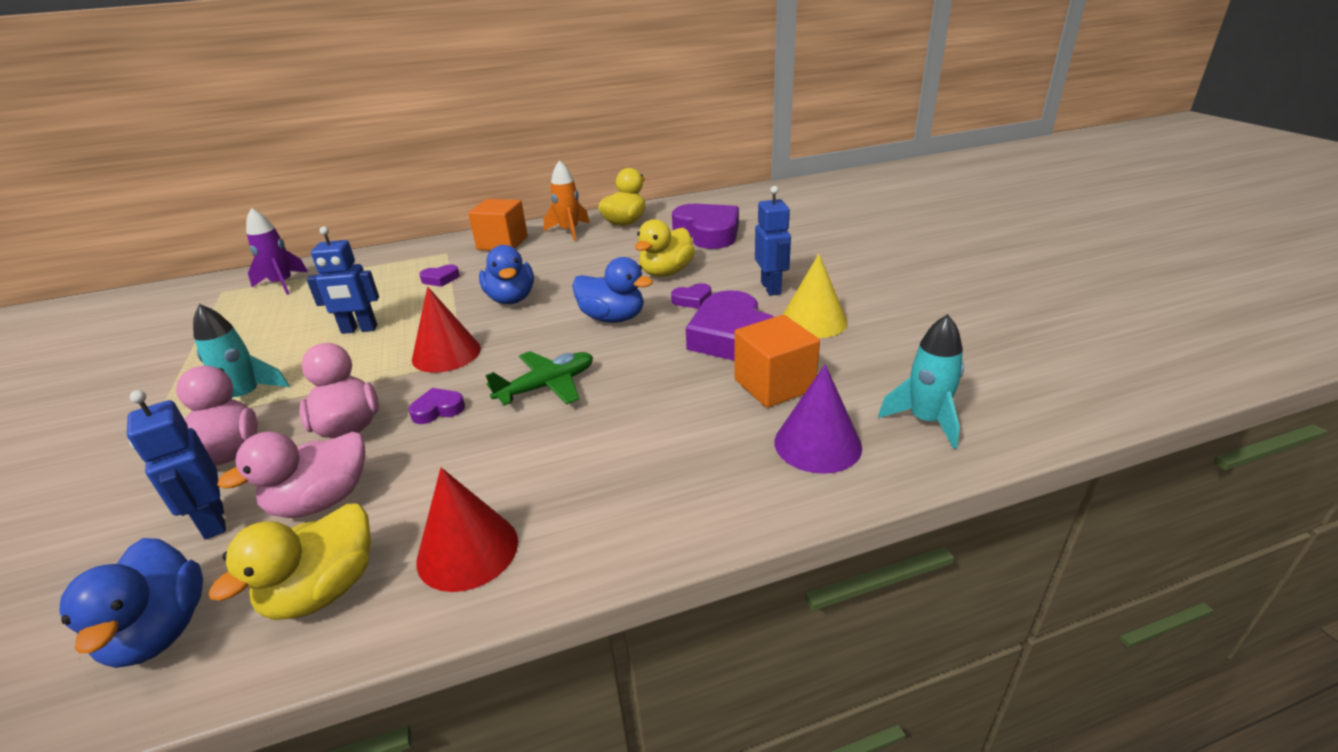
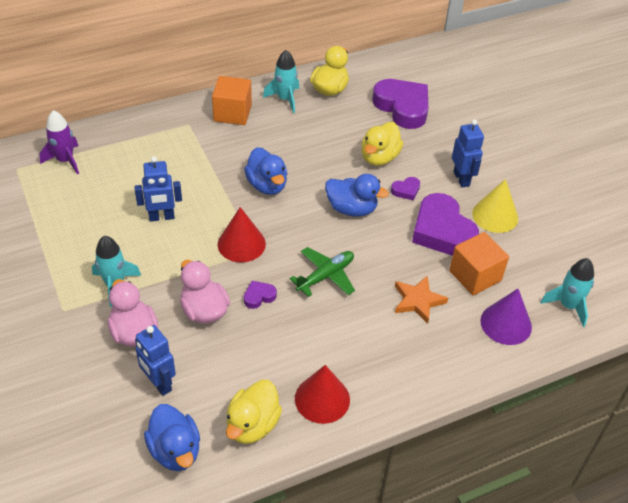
camera: 10 degrees left, 15 degrees up
pink duck [217,432,365,518] -> none
purple heart [419,264,460,287] -> none
orange rocket [544,160,590,241] -> turquoise rocket [263,50,299,113]
none -> orange star [395,276,448,324]

